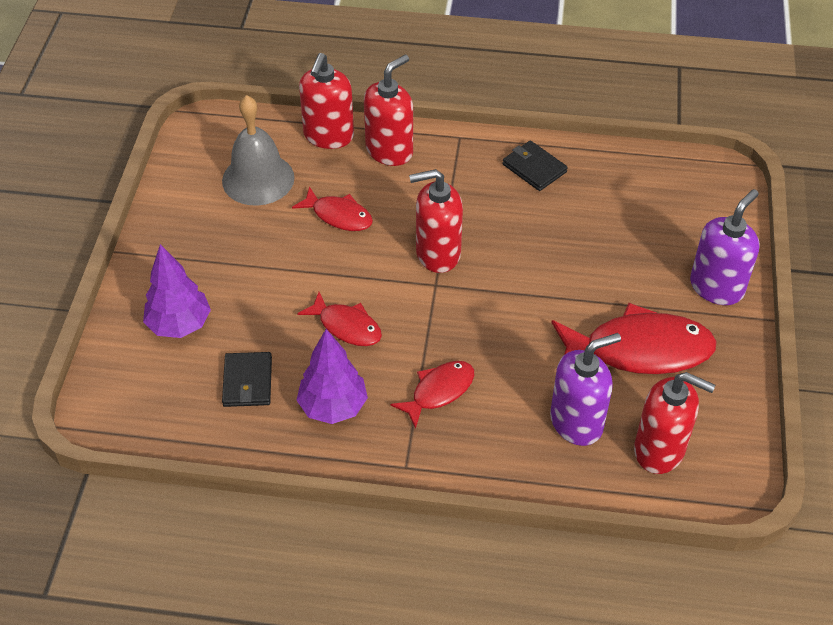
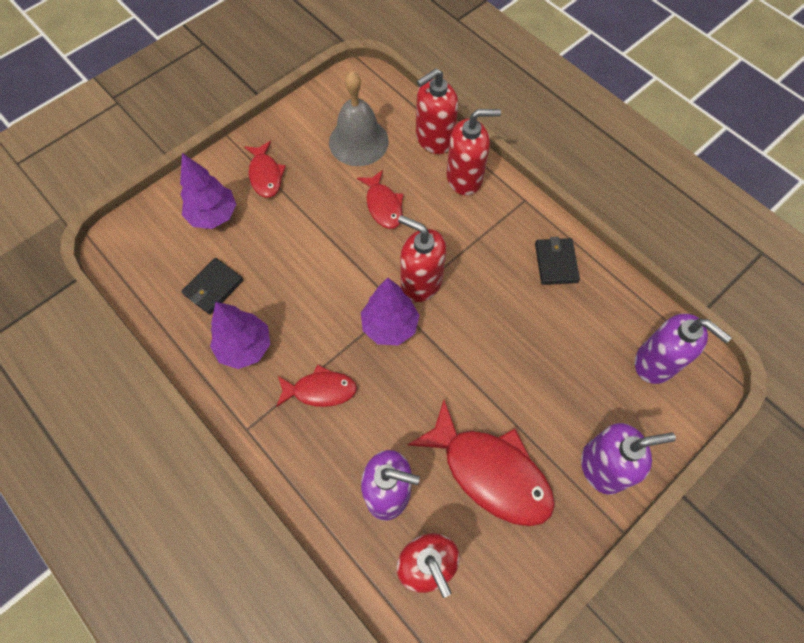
camera: 40 degrees right, 15 degrees up
red fish [297,292,382,346] -> red fish moved to [244,141,286,198]
none -> purple tree [361,278,420,345]
none -> purple soap dispenser [635,313,732,384]

